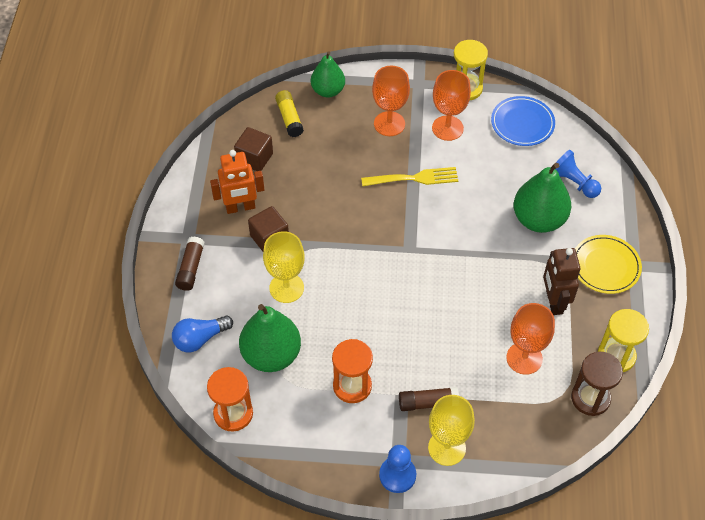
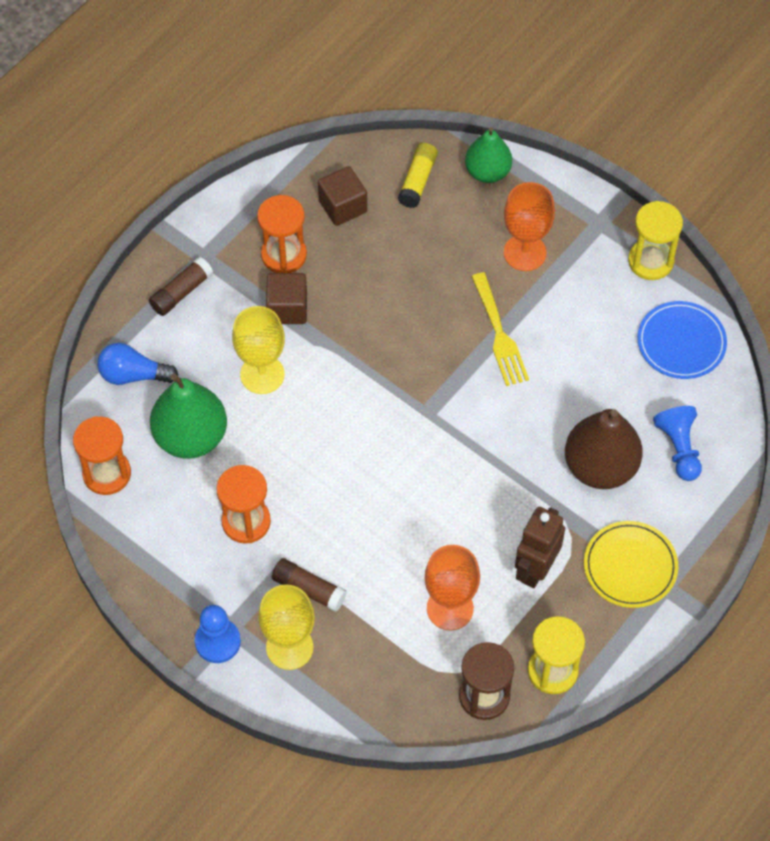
camera: 35 degrees right, 5 degrees up
orange robot [210,150,264,214] -> orange hourglass [257,195,307,273]
yellow fork [361,167,458,187] -> yellow fork turned 45 degrees clockwise [471,272,529,386]
orange goblet [432,70,471,141] -> none
green pear [514,163,571,233] -> brown pear [565,409,643,489]

